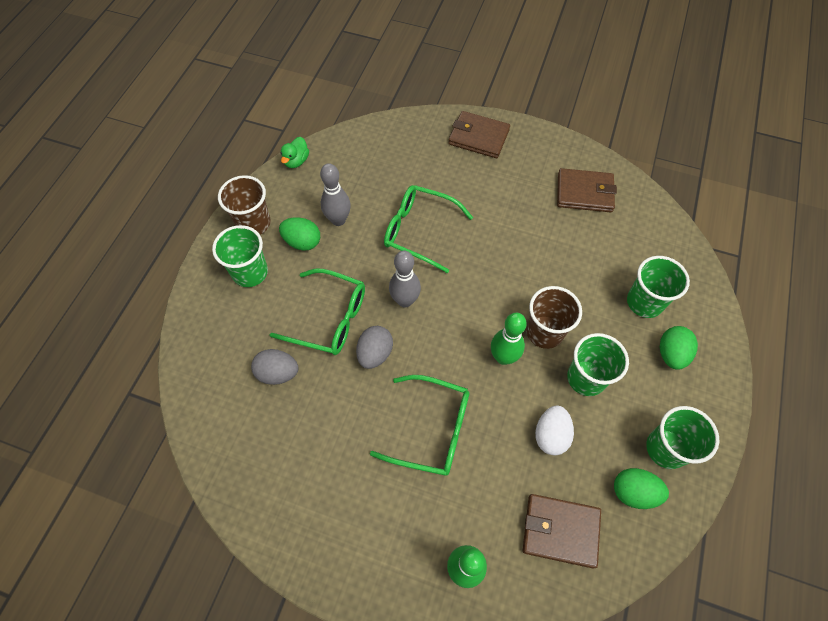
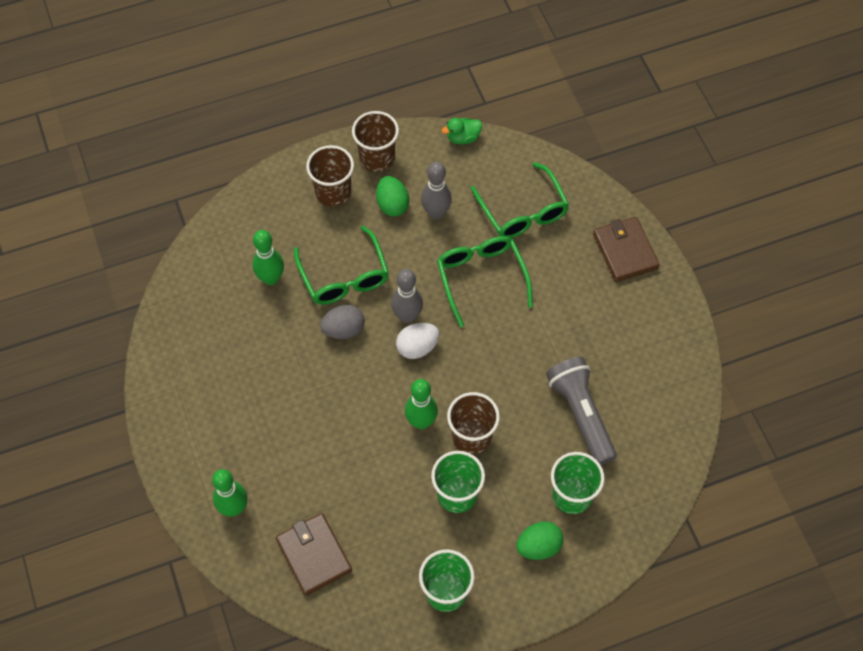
camera: 50 degrees right, 0 degrees up
green cup [212,225,268,287] -> brown cup [306,145,354,207]
grey egg [251,349,299,385] -> green bowling pin [252,230,284,285]
green glasses [370,375,469,476] -> green glasses moved to [471,162,569,238]
white egg [535,405,574,456] -> white egg moved to [396,323,440,359]
brown wallet [557,168,617,212] -> none
green egg [614,468,669,509] -> none
none -> grey flashlight [546,357,617,465]

